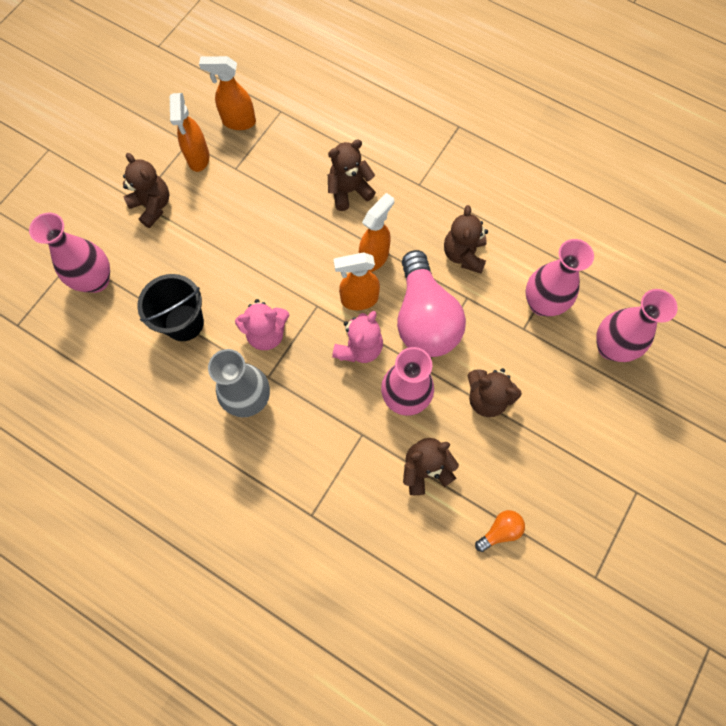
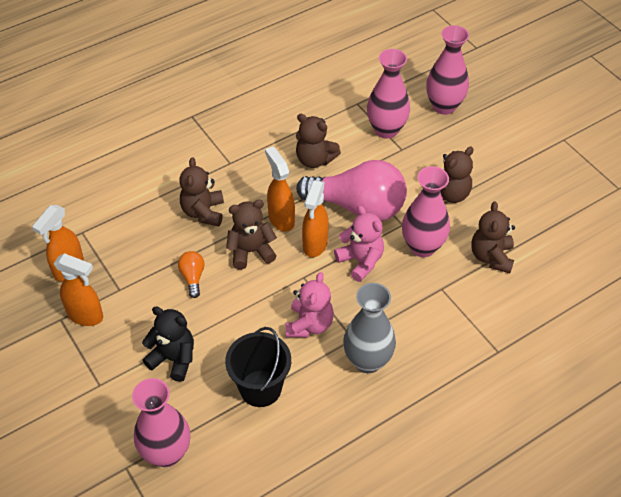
camera: 65 degrees left, 20 degrees down
brown teddy bear [123,153,170,228] -> brown teddy bear moved to [226,200,277,269]
orange light bulb [475,510,525,552] -> orange light bulb moved to [178,251,205,298]
none -> black teddy bear [142,306,194,382]

